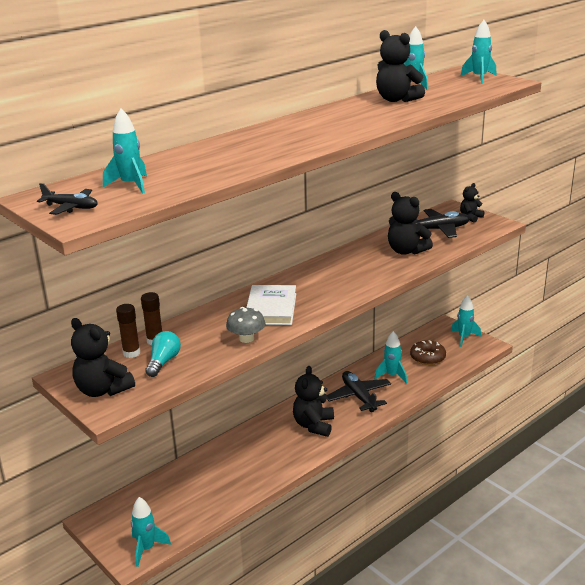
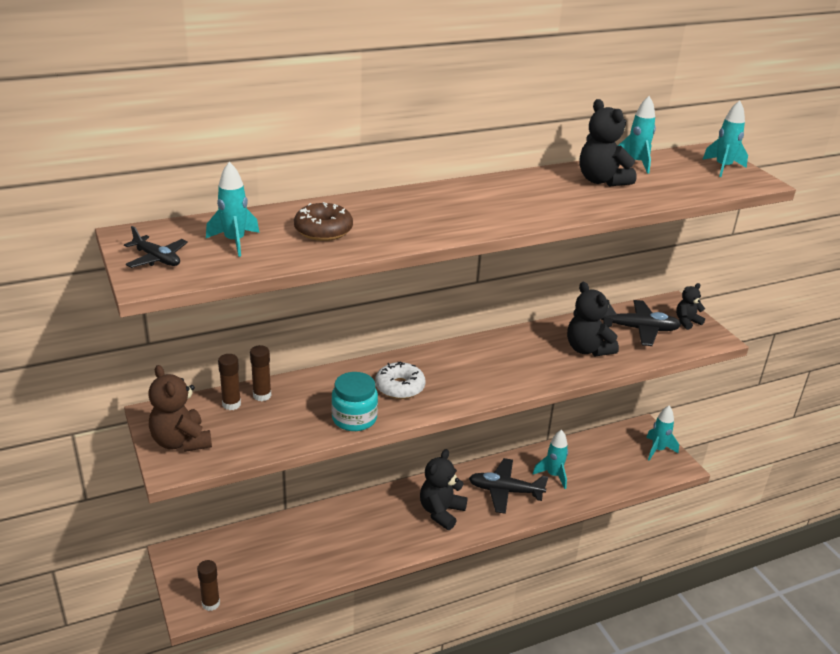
camera: 15 degrees right, 5 degrees up
black teddy bear [71,318,135,397] -> brown teddy bear [148,365,212,452]
turquoise rocket [131,497,171,567] -> brown glue stick [197,560,220,611]
turquoise light bulb [145,331,181,377] -> none
grey mushroom [226,307,265,343] -> turquoise jar [331,372,378,431]
white book [246,285,296,325] -> white donut [375,361,425,399]
black plane [327,371,391,412] -> black plane turned 75 degrees counterclockwise [469,458,548,514]
brown donut [410,340,446,365] -> brown donut moved to [294,202,353,241]

